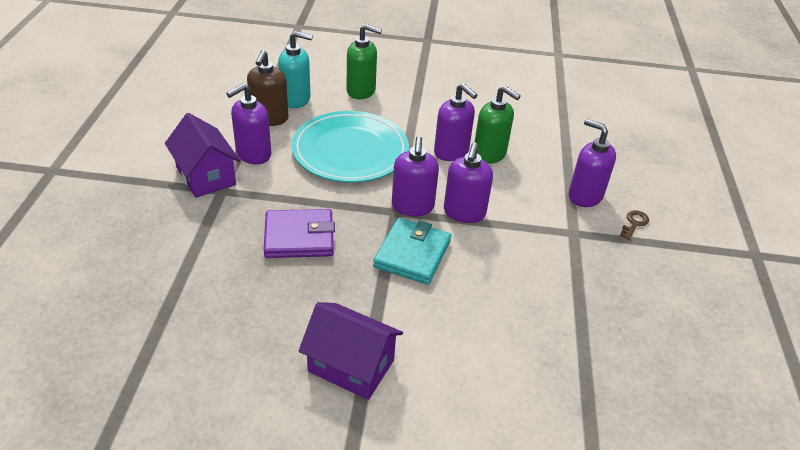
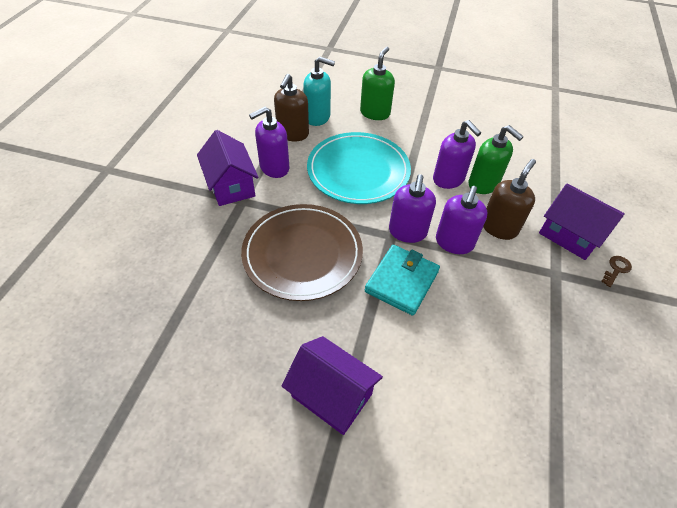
camera: 10 degrees right, 10 degrees up
purple wallet [264,209,335,258] -> brown plate [241,204,363,301]
green soap dispenser [347,24,382,99] -> green soap dispenser turned 90 degrees counterclockwise [360,47,395,120]
purple soap dispenser [568,119,616,207] -> purple house [539,184,625,260]
none -> brown soap dispenser [483,159,536,240]

